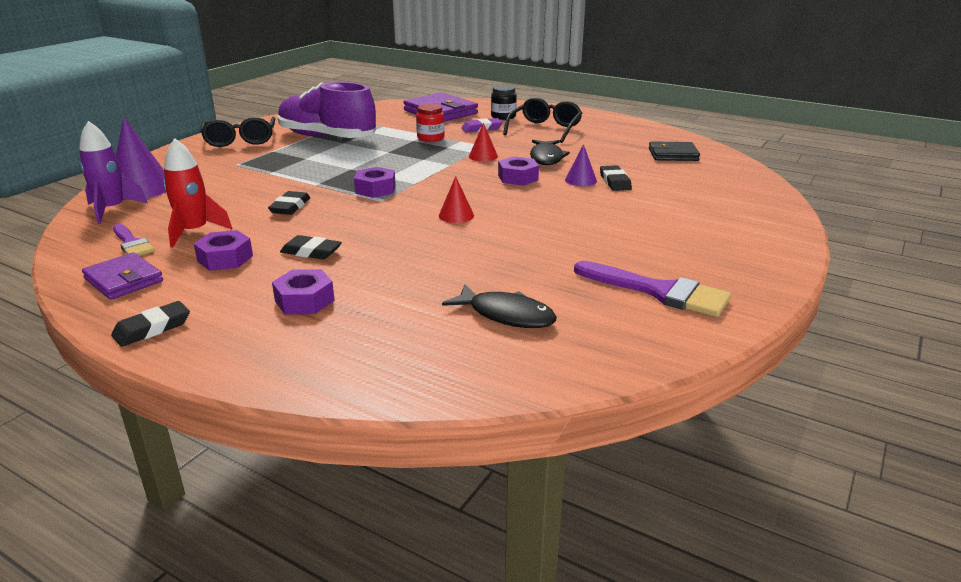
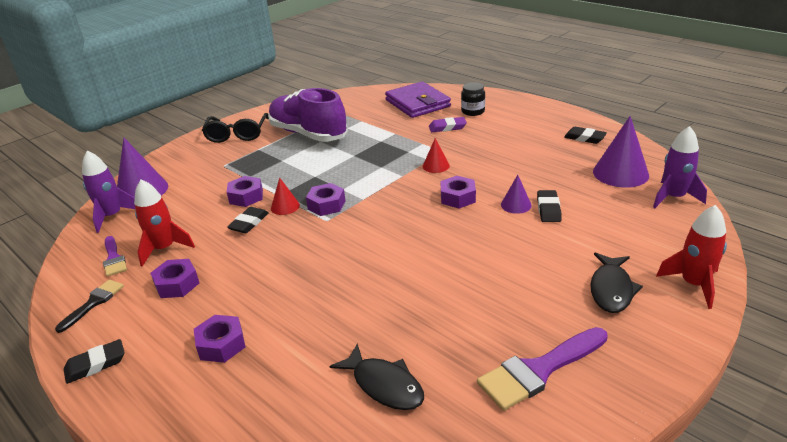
camera: 15 degrees right, 5 degrees up
purple wallet [82,252,163,300] -> black brush [55,280,124,333]
black eraser [280,235,342,260] -> black eraser moved to [564,127,607,144]
red jar [416,104,445,142] -> none
red cone [439,176,474,223] -> red cone moved to [271,177,300,215]
black glasses [503,98,582,143] -> none
black fish [530,140,570,165] -> black fish moved to [590,252,643,313]
purple brush [574,261,731,317] -> purple brush turned 105 degrees clockwise [477,327,608,411]
black wallet [649,142,700,161] -> purple cone [593,116,649,188]
none -> purple nut [227,176,263,207]
none -> purple rocket [653,126,707,208]
none -> red rocket [656,205,727,309]

